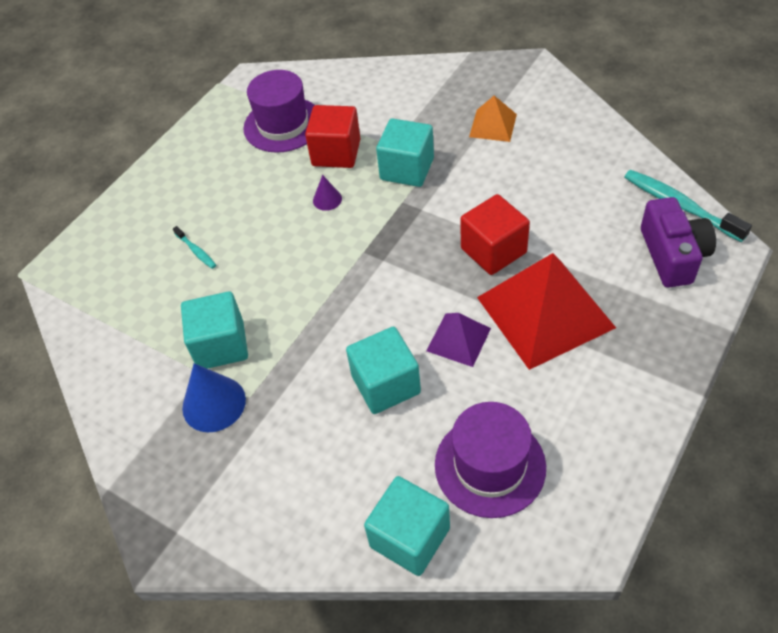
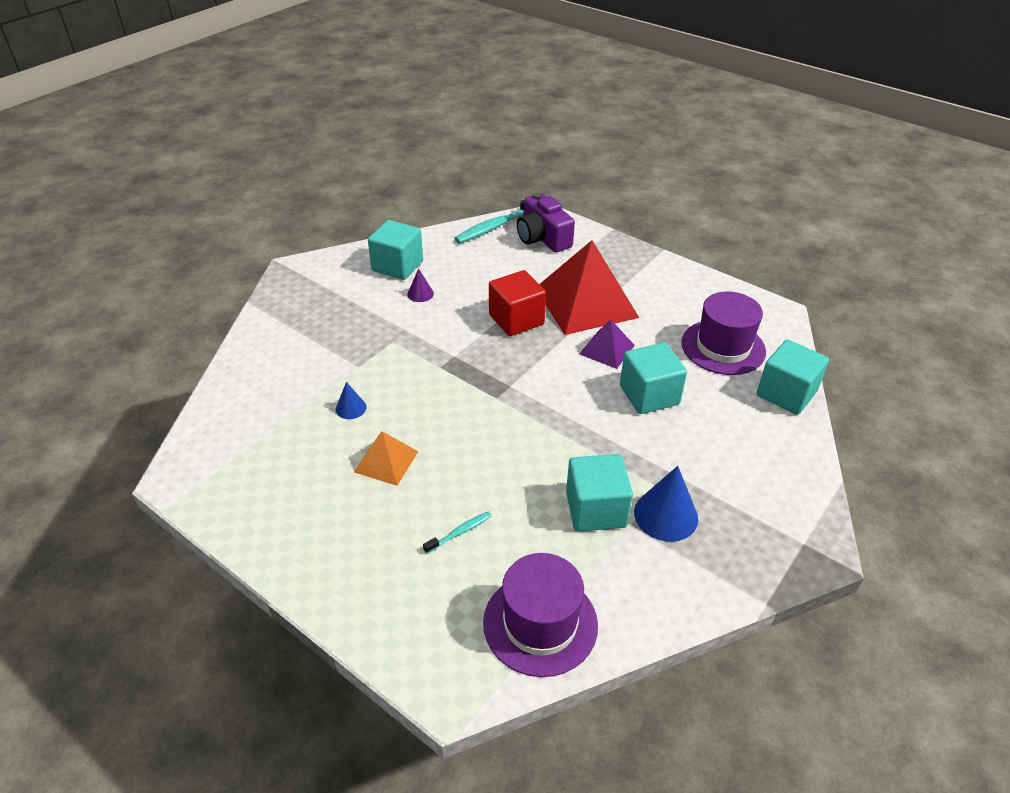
camera: 90 degrees left, 10 degrees down
purple hat [243,70,314,153] -> purple hat moved to [483,553,598,677]
red cube [305,105,361,168] -> blue cone [336,382,367,419]
purple cone [313,175,342,211] -> purple cone moved to [407,268,434,302]
turquoise cube [376,118,434,187] -> turquoise cube moved to [368,220,423,280]
orange pyramid [469,96,517,142] -> orange pyramid moved to [354,431,418,486]
purple camera [641,197,716,287] -> purple camera turned 120 degrees counterclockwise [517,192,575,252]

